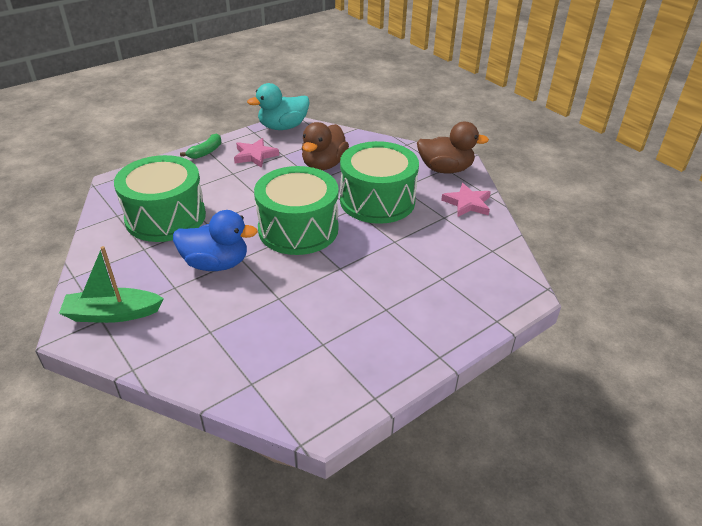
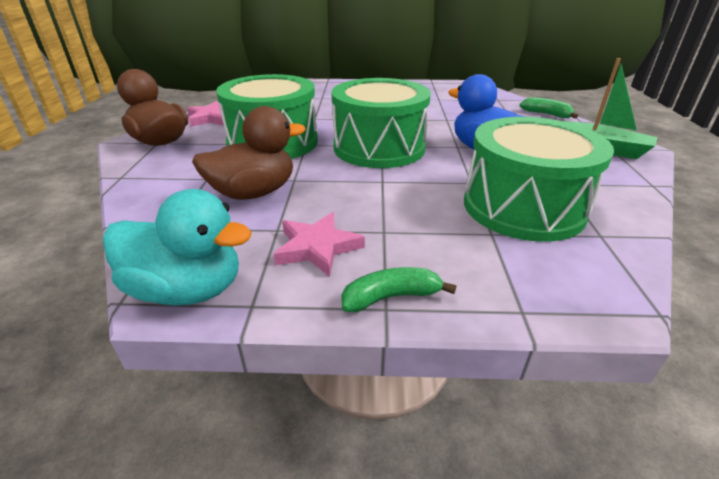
camera: 140 degrees left, 5 degrees down
none -> green banana [520,97,578,119]

